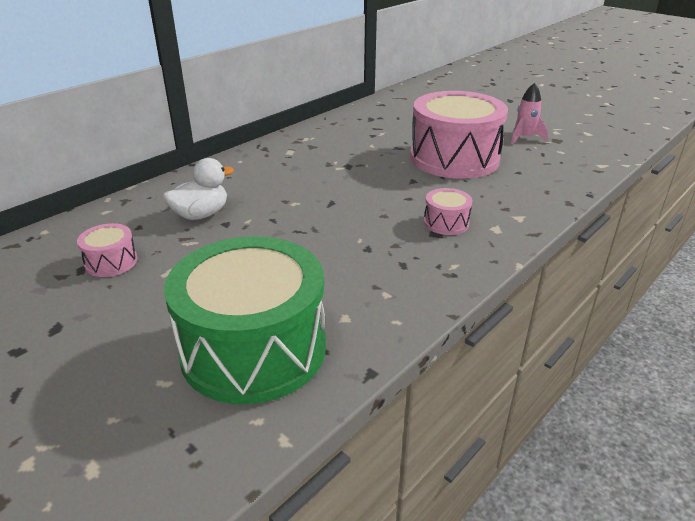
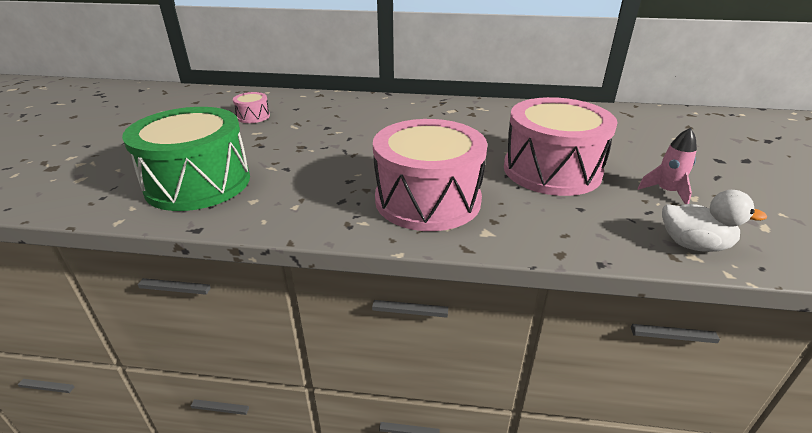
camera: 55 degrees right, 0 degrees up
white duck [163,158,234,220] -> white duck moved to [662,190,767,252]
pink drum [424,188,473,235] -> pink drum [373,119,488,231], size x2.38

